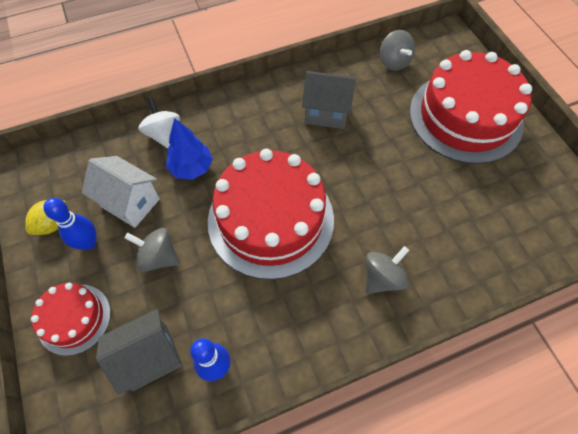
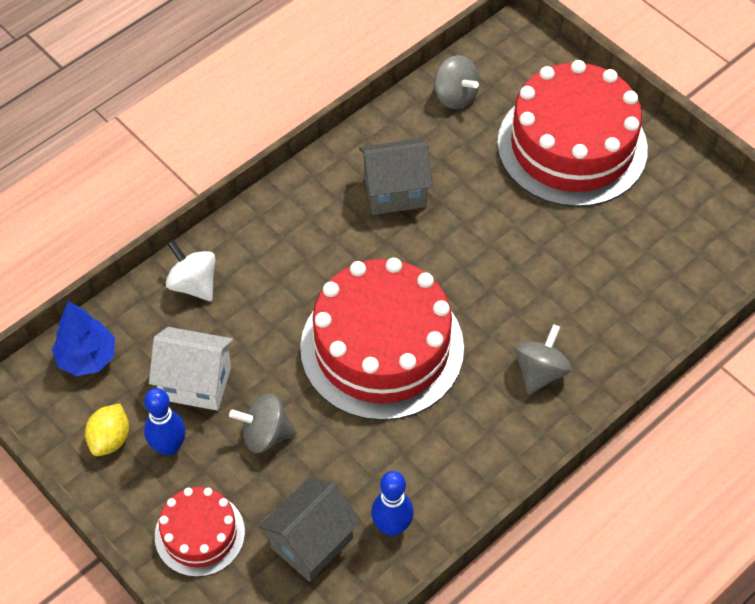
camera: 20 degrees left, 5 degrees down
blue tree [166,118,213,180] -> blue tree moved to [52,301,115,376]

